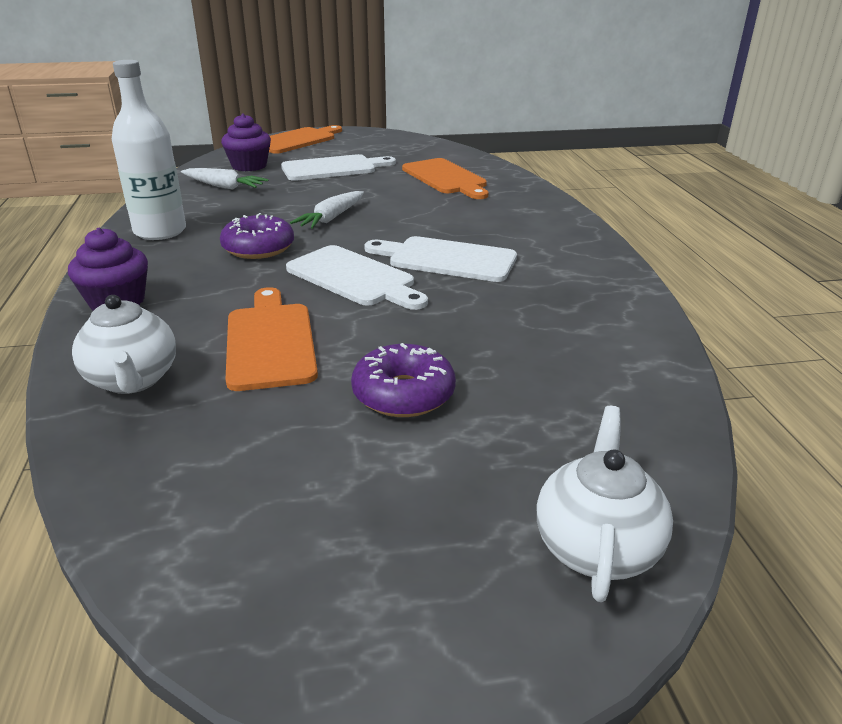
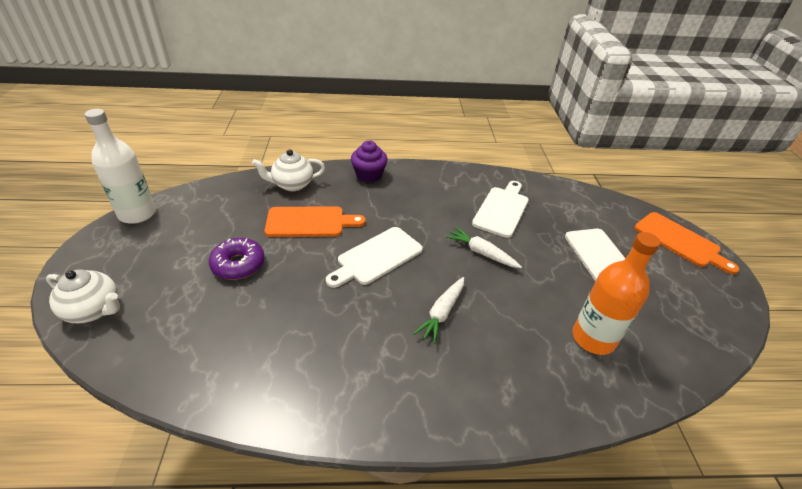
camera: 95 degrees right, 10 degrees up
white bottle [112,60,186,240] -> white bottle moved to [84,109,156,224]
white carrot [181,168,268,190] -> white carrot moved to [413,277,464,344]
purple donut [220,213,294,259] -> none
purple cupcake [221,113,271,171] -> none
white cutting board [364,236,517,282] -> white cutting board moved to [472,181,529,238]
orange cutting board [402,158,488,199] -> orange bottle [572,232,660,355]

